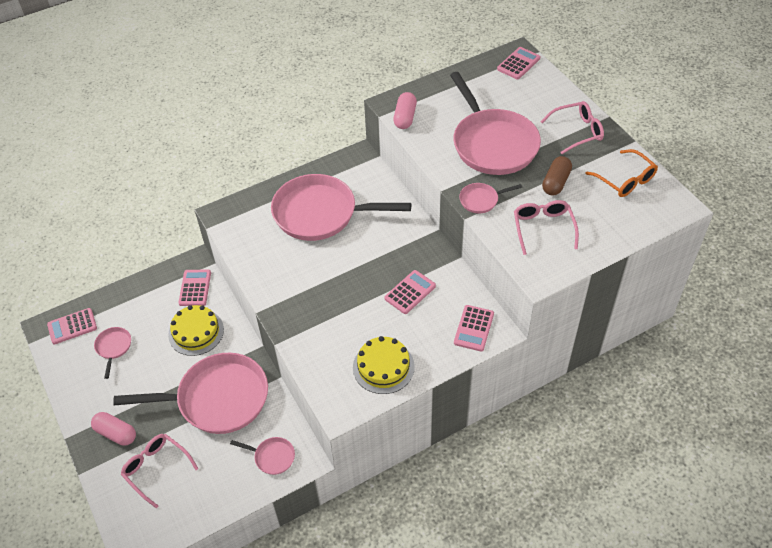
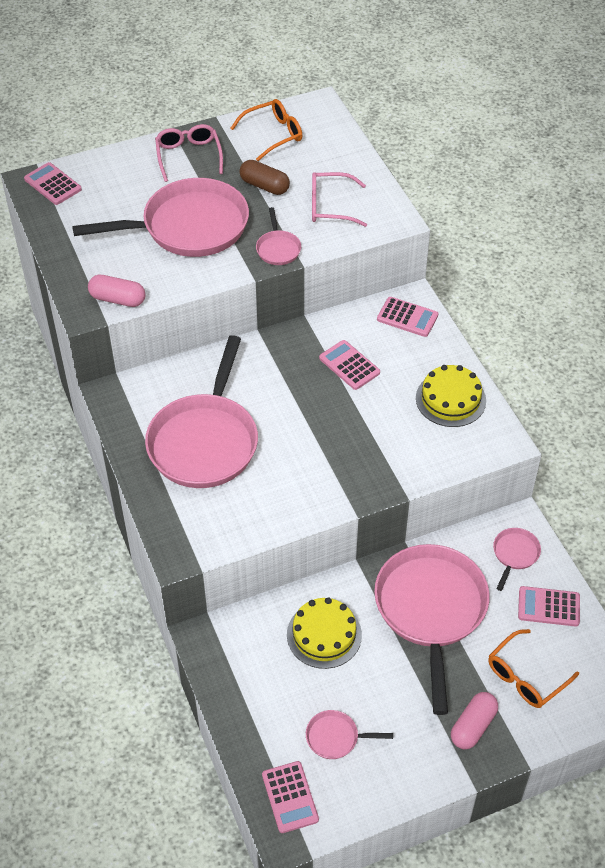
camera: 85 degrees left, 0 degrees up
pink glasses [121,434,199,508] -> orange glasses [488,629,579,708]
pink calculator [178,270,211,306] -> pink calculator moved to [518,586,580,627]

